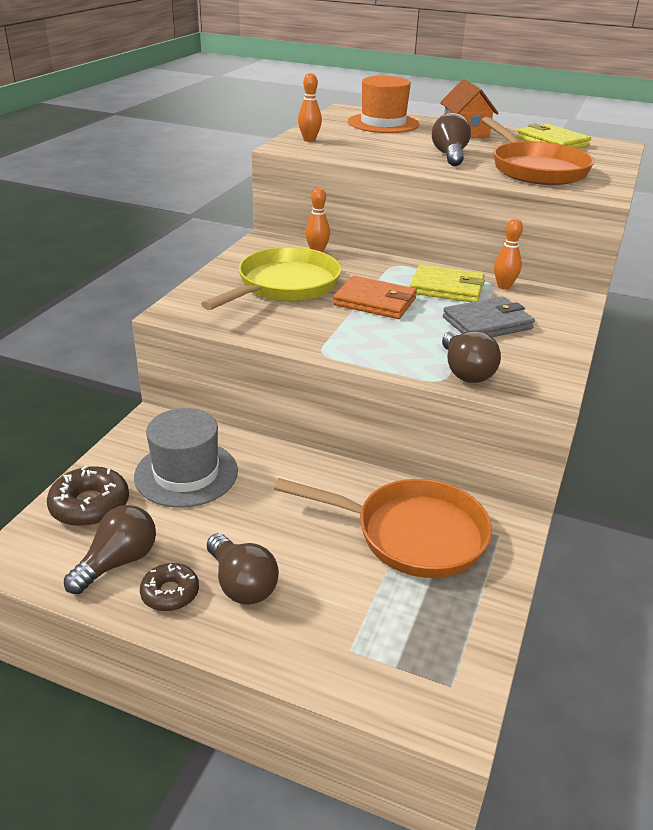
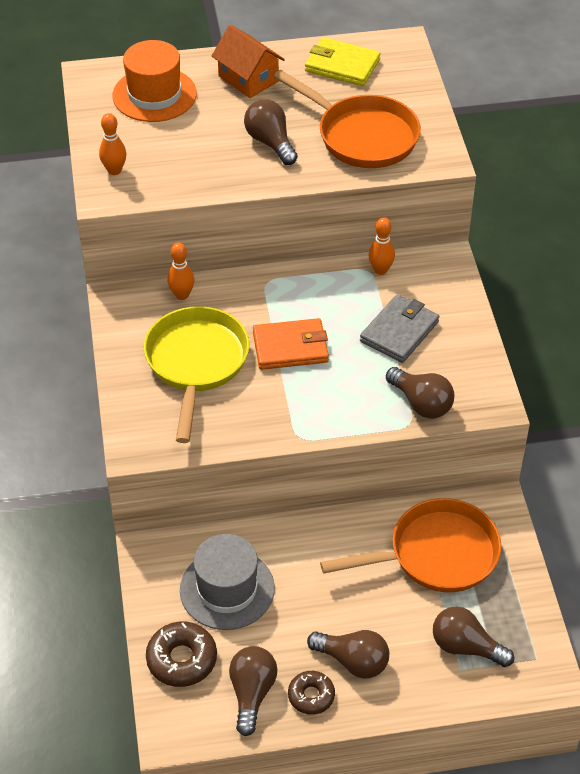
camera: 30 degrees left, 15 degrees up
yellow wallet [410,264,485,302] -> none
none -> brown light bulb [433,607,514,667]

